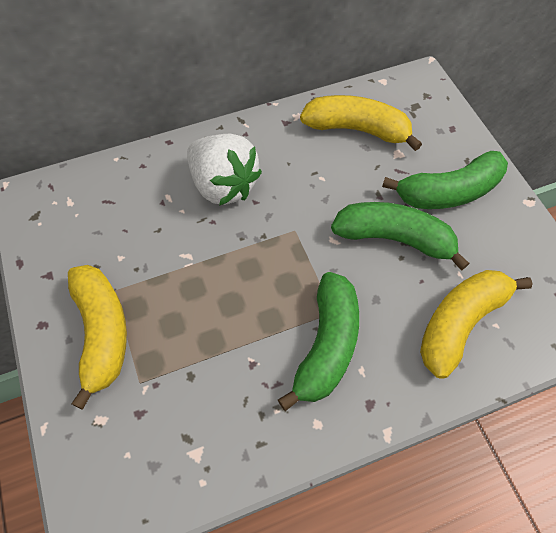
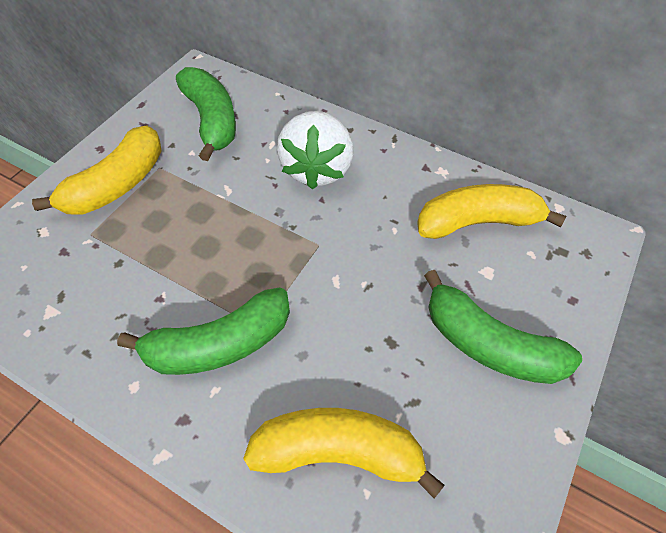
camera: 50 degrees right, 5 degrees down
yellow banana [300,95,422,151] -> yellow banana turned 75 degrees counterclockwise [417,184,566,239]
green banana [331,202,470,271] -> green banana moved to [176,67,236,161]

